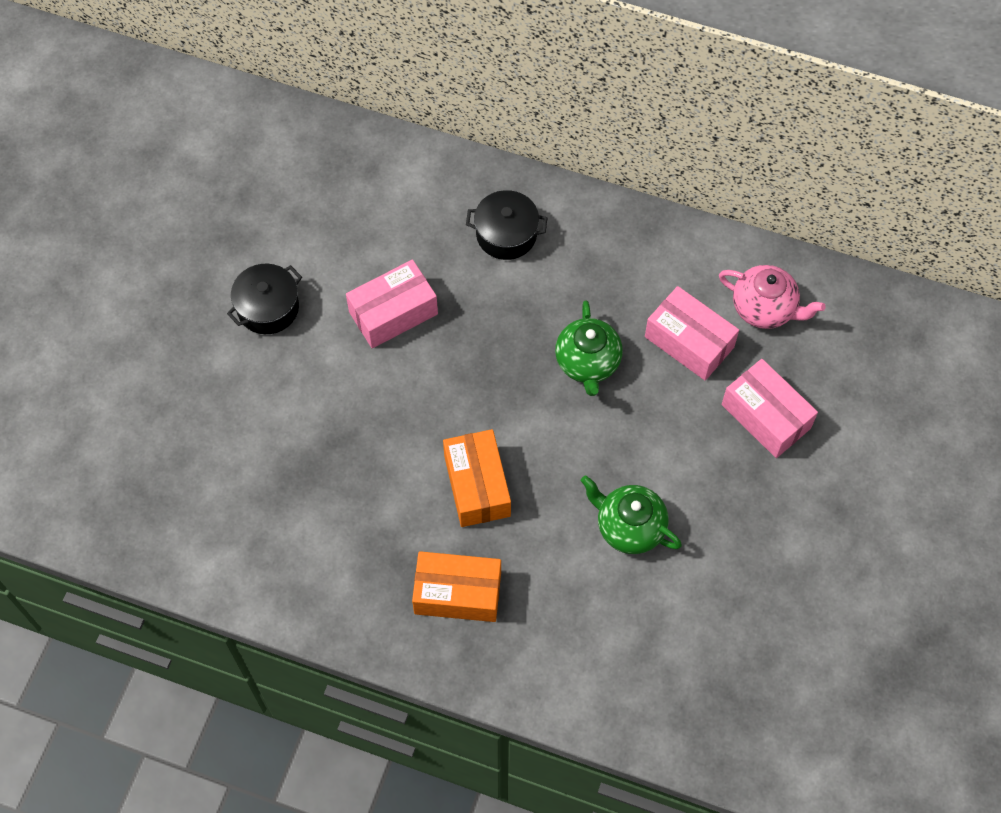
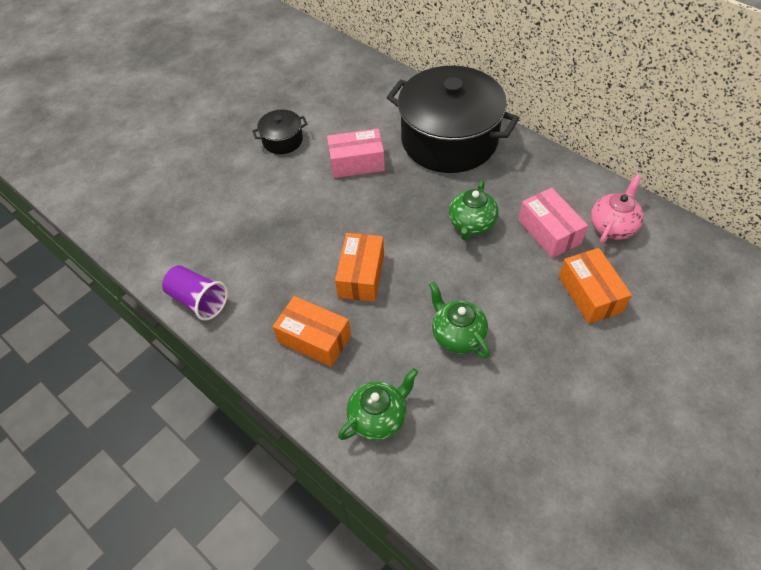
camera: 25 degrees right, 10 degrees down
black pot [466,190,548,260] -> black pot [386,66,519,173], size x2.33
pink teapot [719,265,826,329] -> pink teapot turned 105 degrees counterclockwise [591,175,644,244]
pink box [722,359,818,458] -> orange box [559,248,632,324]
none -> purple cup [162,265,228,321]
none -> green teapot [338,368,418,441]

